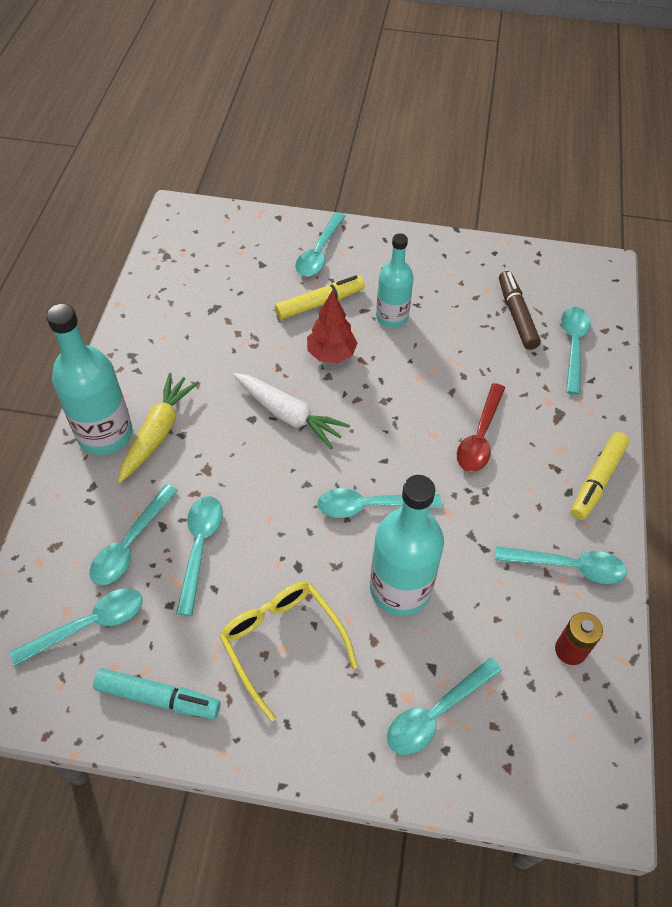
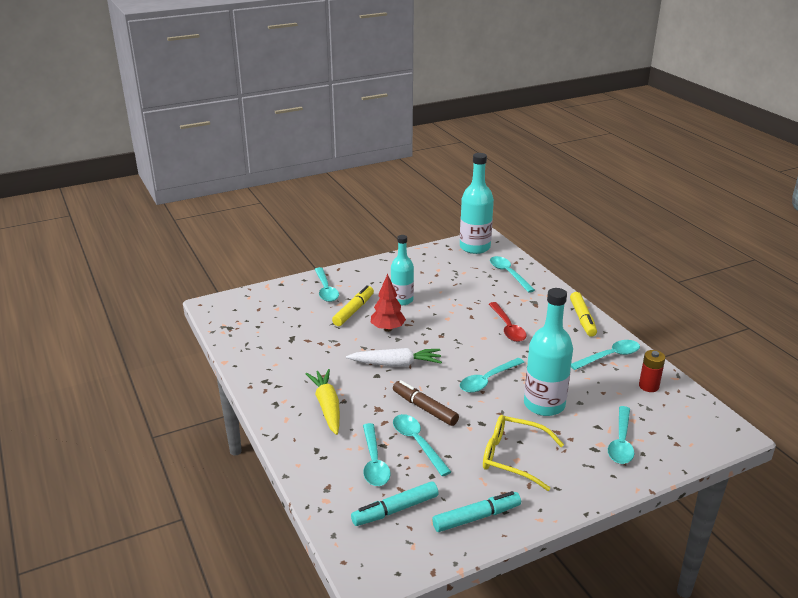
camera: 35 degrees left, 25 degrees down
turquoise spoon [10,588,143,666] -> turquoise marker [351,481,439,526]
turquoise bottle [46,303,132,455] -> turquoise bottle moved to [460,153,494,254]
brown marker [499,271,541,350] -> brown marker moved to [393,380,459,426]

